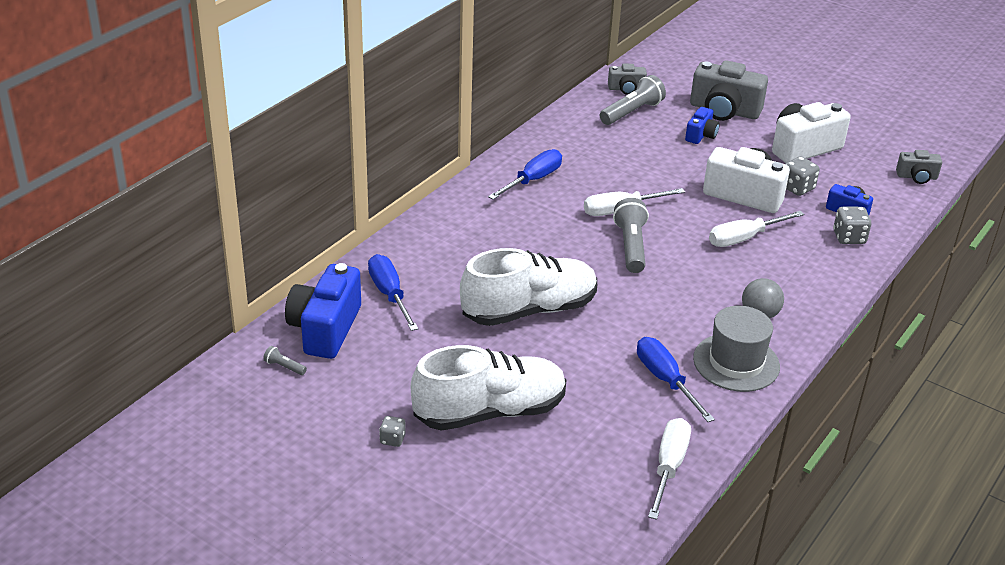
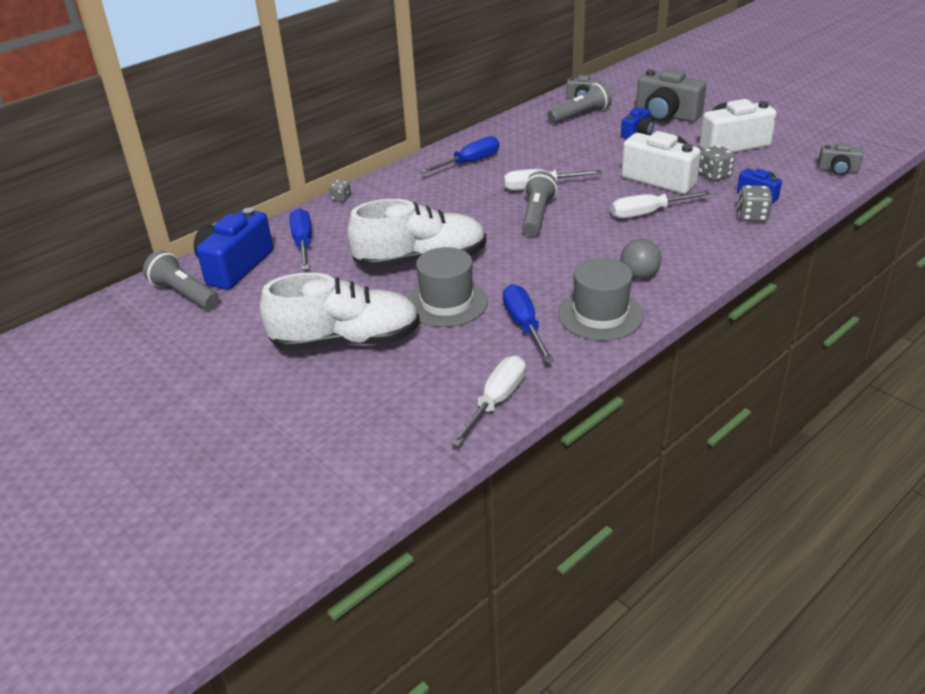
camera: 15 degrees right, 0 degrees up
grey flashlight [263,346,307,375] -> grey flashlight [143,251,219,310], size x2.22
grey dice [379,416,406,447] -> grey dice moved to [329,180,351,202]
none -> grey hat [407,247,488,327]

